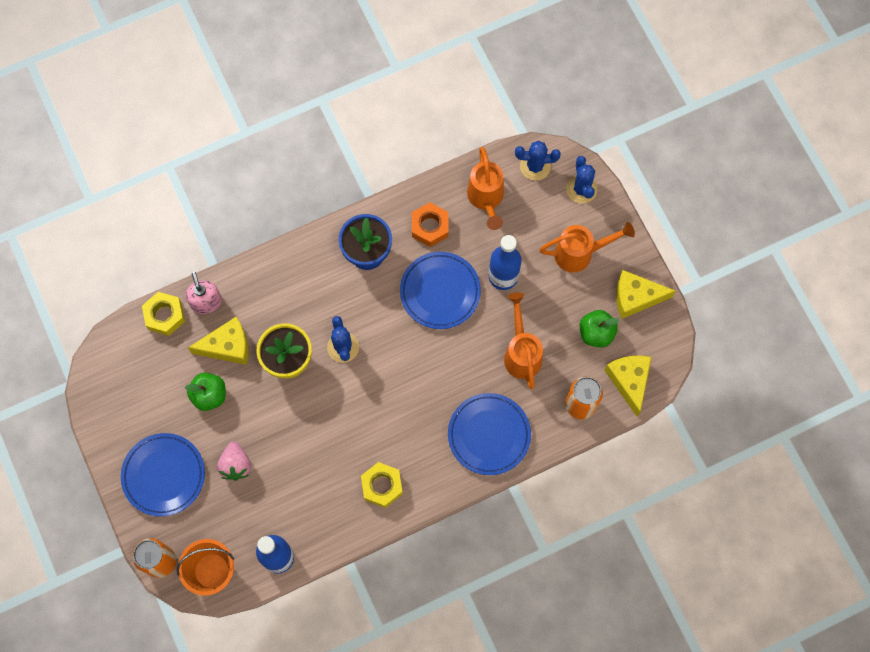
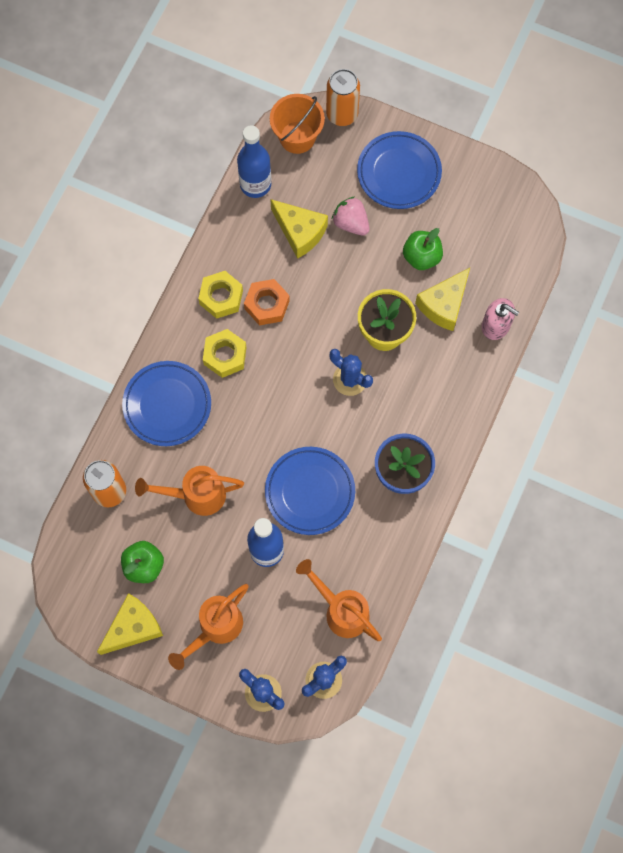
camera: 140 degrees right, 0 degrees up
yellow nut [142,292,185,336] -> yellow nut moved to [203,329,247,378]
orange nut [412,202,449,247] -> orange nut moved to [244,279,290,326]
orange watering can [504,292,543,389] -> orange watering can turned 135 degrees clockwise [135,466,244,516]
yellow cheese [604,356,652,417] -> yellow cheese moved to [270,199,328,259]

